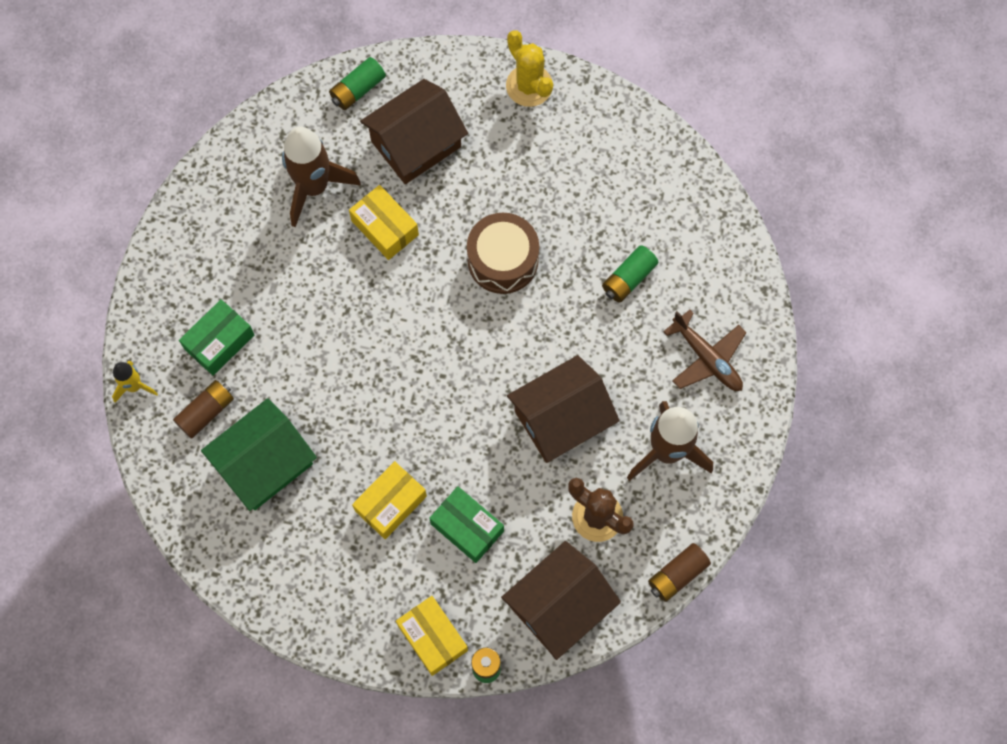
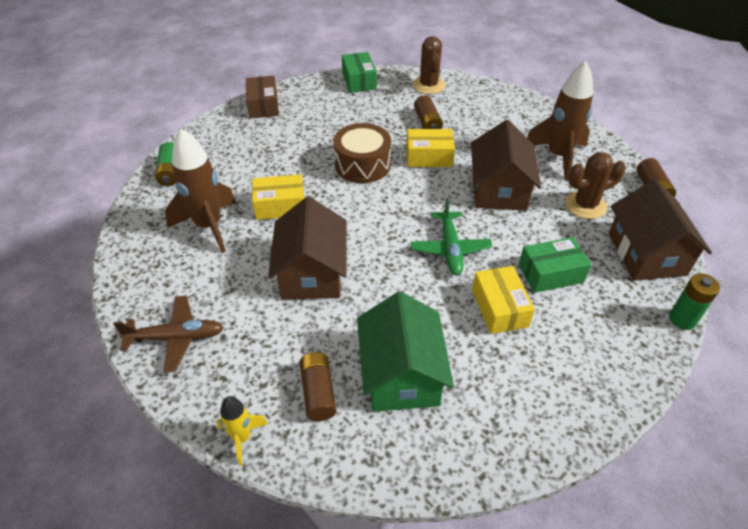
camera: 55 degrees left, 25 degrees down
green box [179,300,255,376] -> green box moved to [342,52,377,93]
brown house [360,79,468,184] -> brown house moved to [268,197,347,299]
yellow box [396,596,468,676] -> yellow box moved to [406,129,455,167]
yellow cactus [506,30,553,107] -> brown box [246,76,279,118]
green battery [602,245,658,302] -> brown battery [414,95,443,129]
brown plane [663,310,746,391] -> brown plane moved to [113,296,224,373]
none -> green plane [411,198,492,275]
none -> brown cactus [413,36,445,94]

